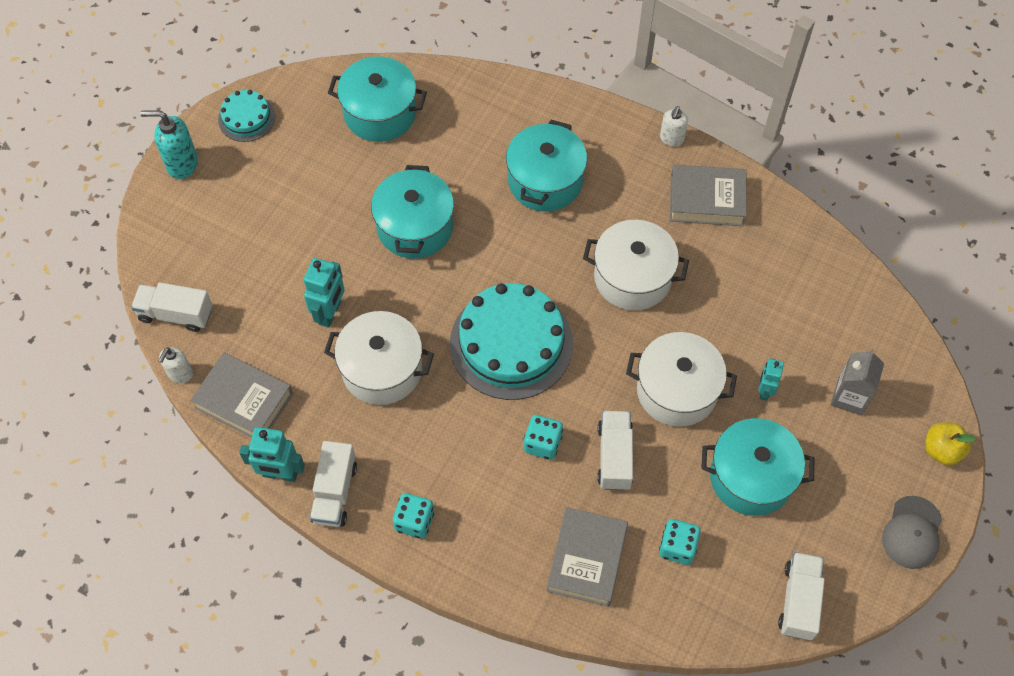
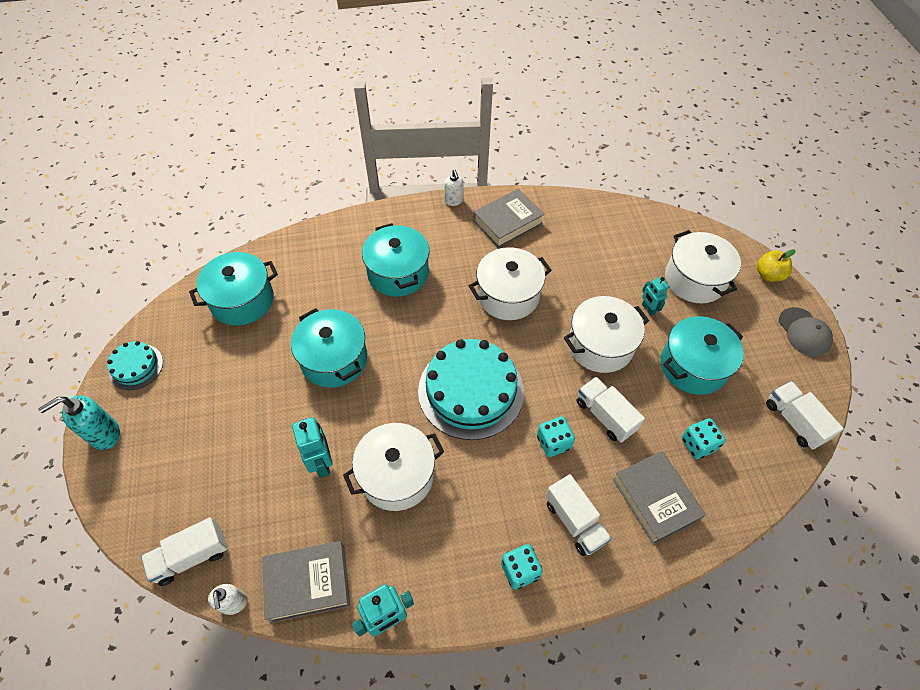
camera: 40 degrees left, 5 degrees down
white truck [310,441,357,527] -> white truck moved to [545,474,612,556]
grey carton [831,349,884,416] -> white pot [665,230,741,303]

